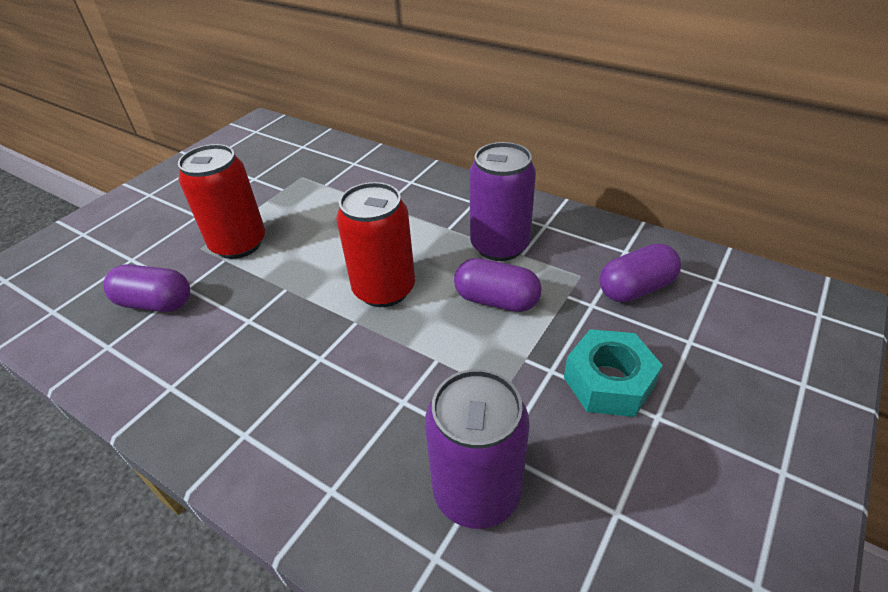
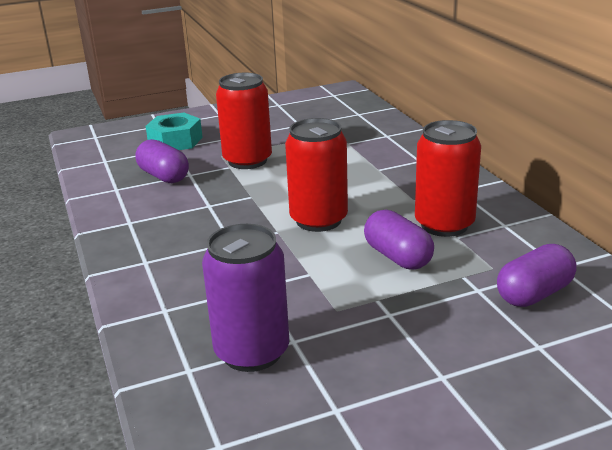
camera: 35 degrees right, 15 degrees down
purple can [469,142,536,261] -> red can [415,120,481,237]
turquoise nut [564,329,663,417] -> turquoise nut moved to [146,113,203,150]
purple capsule [599,243,681,302] -> purple capsule turned 45 degrees counterclockwise [497,244,577,307]

